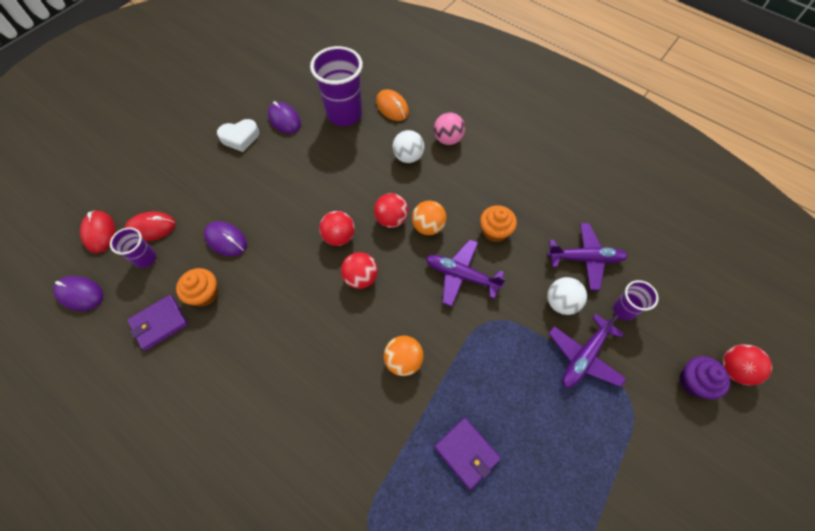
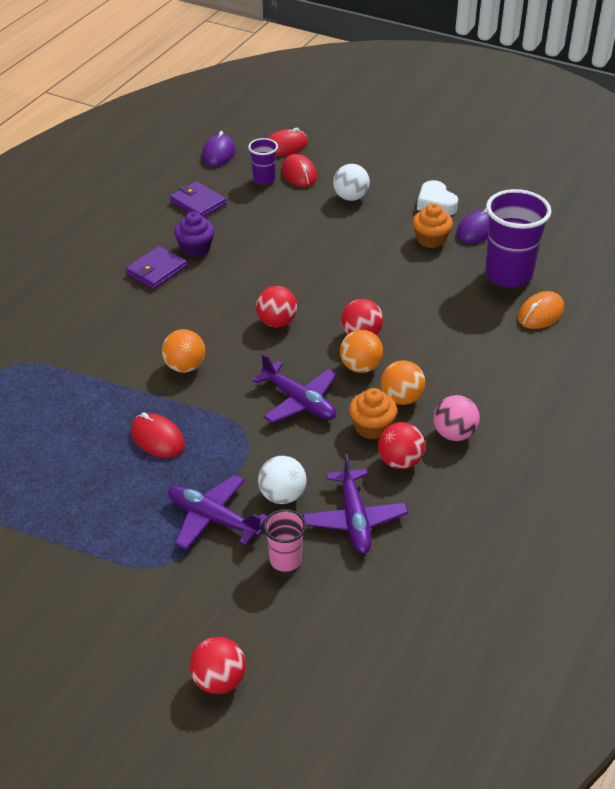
camera: 80 degrees right, 20 degrees down
orange cupcake [176,268,218,307] -> orange cupcake moved to [413,203,453,248]
purple mouse [204,221,247,256] -> none
red ball [319,211,355,246] -> red ball moved to [378,422,425,469]
white ball [393,130,424,163] -> white ball moved to [333,164,370,201]
purple plane [426,239,506,307] -> purple plane turned 120 degrees clockwise [252,354,337,423]
pink ball [434,112,465,145] -> pink ball moved to [433,395,480,441]
purple wallet [434,418,501,489] -> purple wallet moved to [125,246,187,289]
purple cup [613,280,659,321] -> pink cup [264,509,306,572]
purple cupcake [680,356,730,399] -> purple cupcake moved to [174,212,215,257]
none -> red mouse [131,413,185,458]
none -> orange ball [381,360,425,405]

